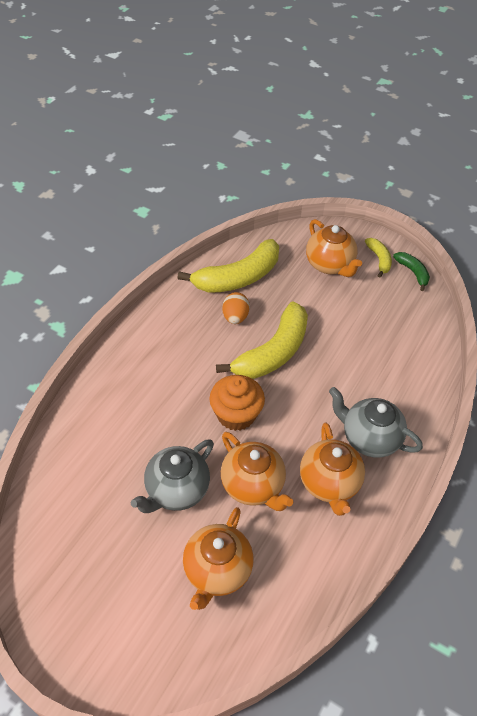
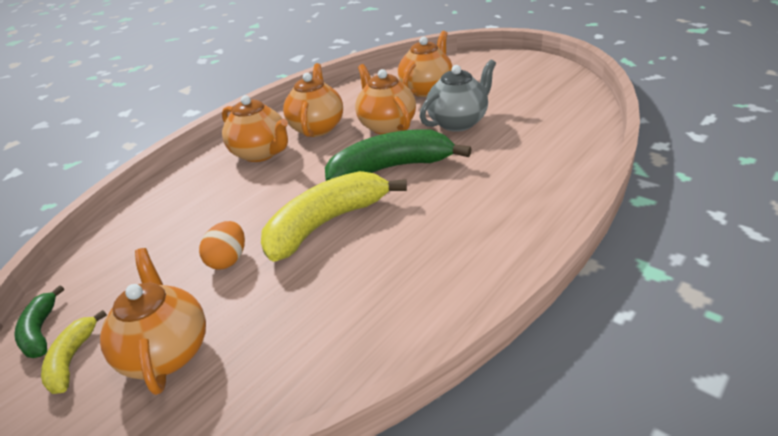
camera: 165 degrees left, 15 degrees down
yellow banana [177,239,279,293] -> none
orange cupcake [209,375,265,431] -> green banana [325,129,472,181]
orange egg [222,292,250,324] -> orange egg moved to [199,221,245,270]
grey teapot [329,387,423,457] -> orange teapot [222,95,288,162]

